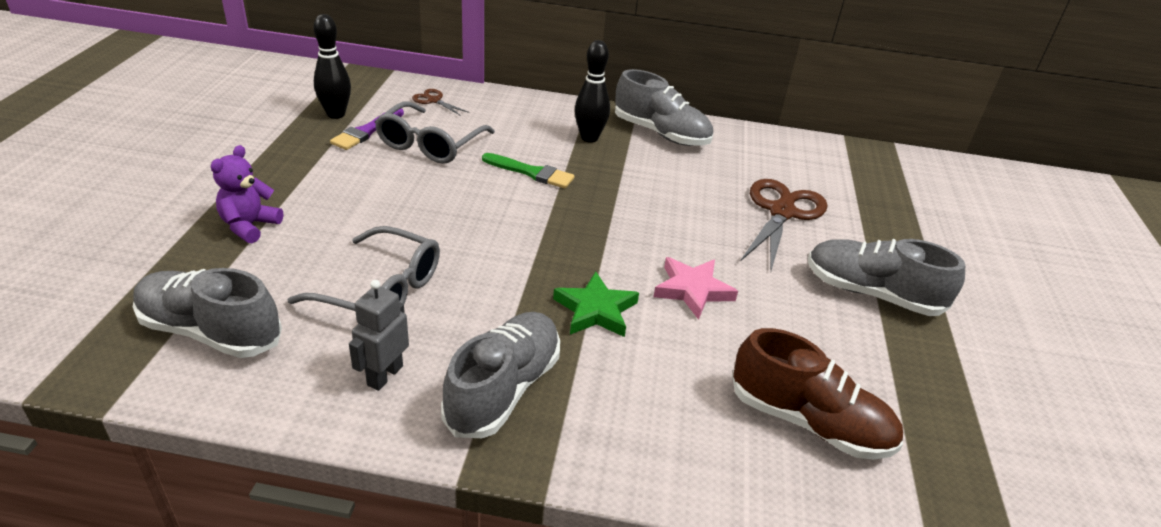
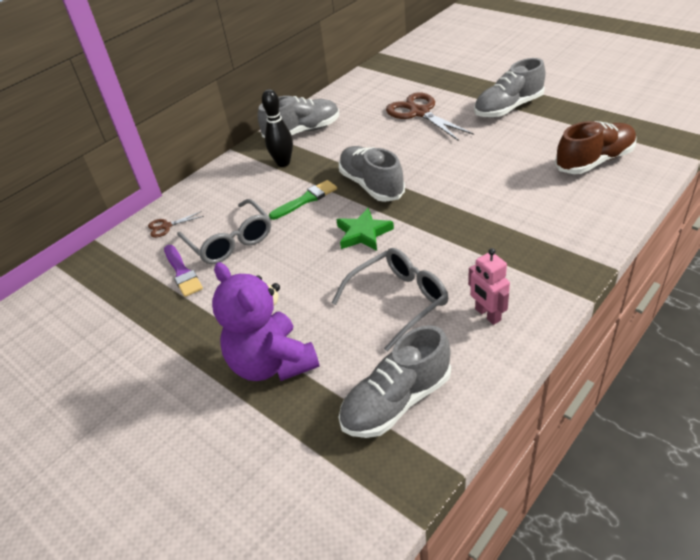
camera: 50 degrees left, 5 degrees up
purple teddy bear [211,145,283,243] -> purple teddy bear [212,262,320,381], size x1.76
black bowling pin [314,14,351,119] -> none
grey robot [349,280,409,391] -> pink robot [468,248,510,325]
grey shoe [441,312,560,438] -> grey shoe moved to [339,146,405,202]
green star [553,271,639,337] -> green star moved to [336,208,394,251]
pink star [653,257,738,320] -> none

